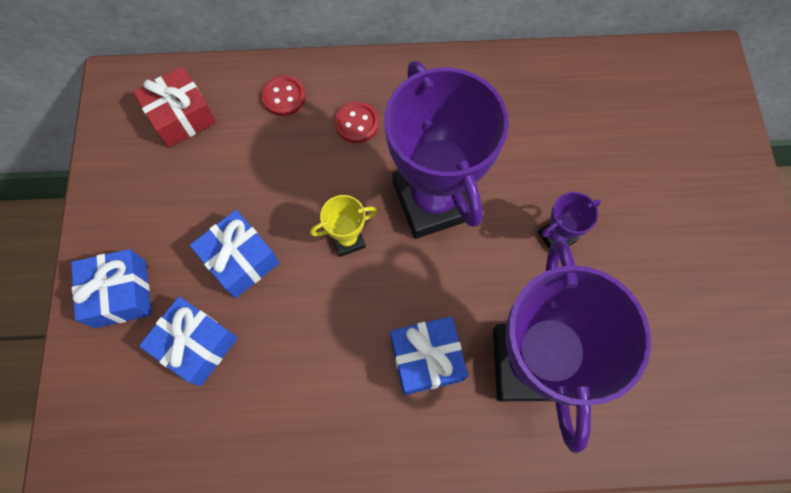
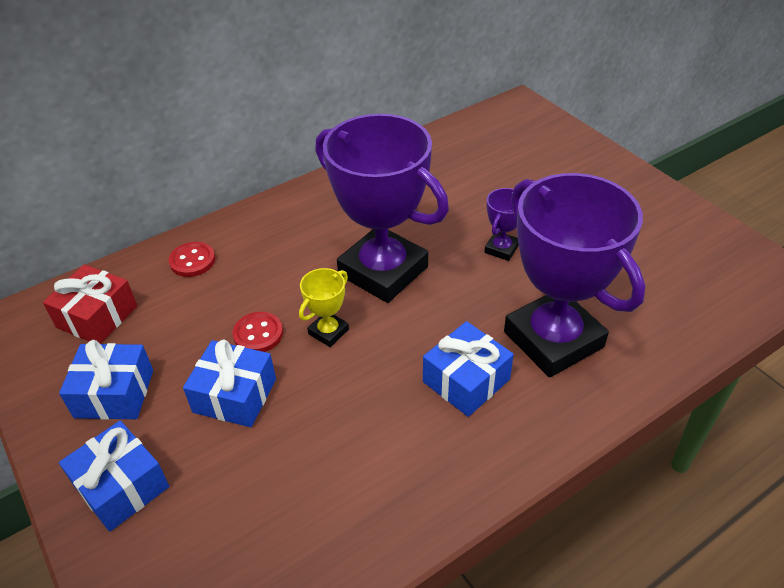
camera: 30 degrees left, 25 degrees down
blue gift [139,296,238,386] -> blue gift moved to [59,340,153,420]
red button [335,101,379,143] -> red button moved to [232,312,283,352]

